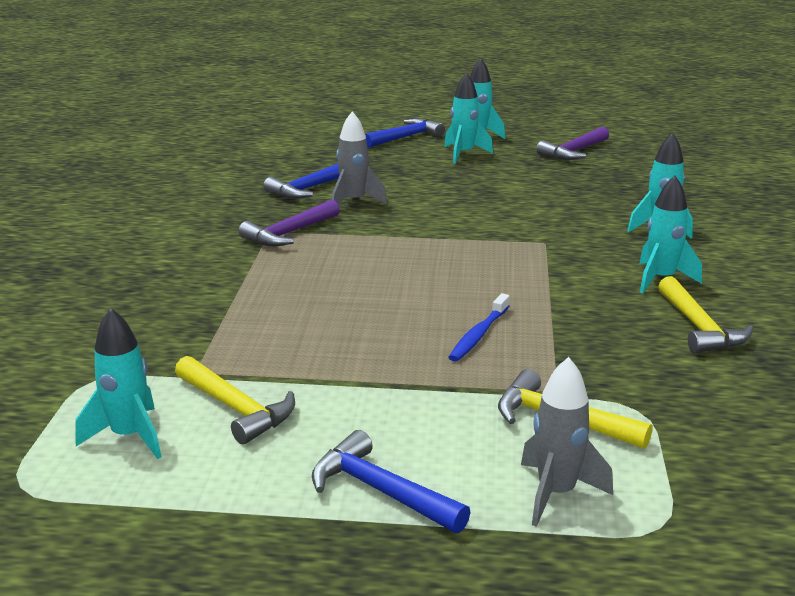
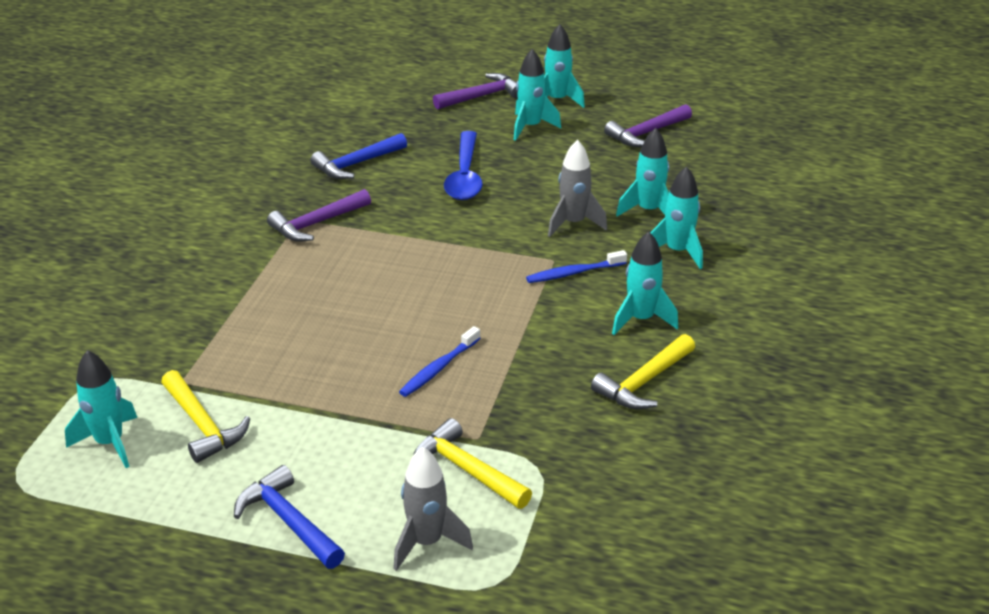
camera: 10 degrees right, 10 degrees up
grey rocket [332,111,387,205] -> grey rocket moved to [548,139,607,237]
blue hammer [365,118,445,148] -> purple hammer [433,73,518,110]
yellow hammer [658,276,753,353] -> yellow hammer turned 45 degrees clockwise [591,334,695,409]
none -> blue spoon [444,131,483,200]
none -> blue toothbrush [526,250,627,283]
none -> turquoise rocket [616,128,669,216]

